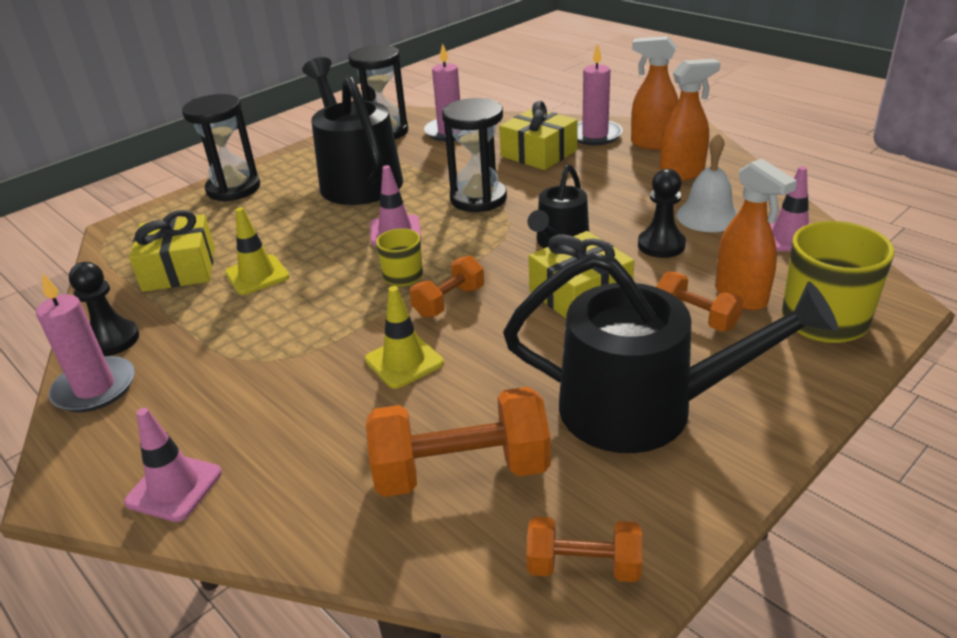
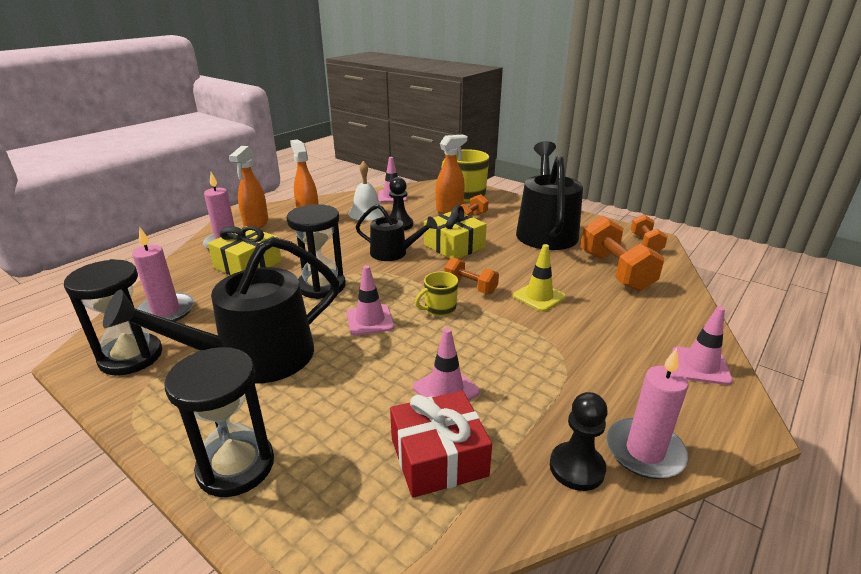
camera: 100 degrees left, 5 degrees down
yellow gift [129,210,215,292] -> red gift [390,391,492,498]
yellow traffic cone [225,207,289,295] -> pink traffic cone [413,328,480,401]

